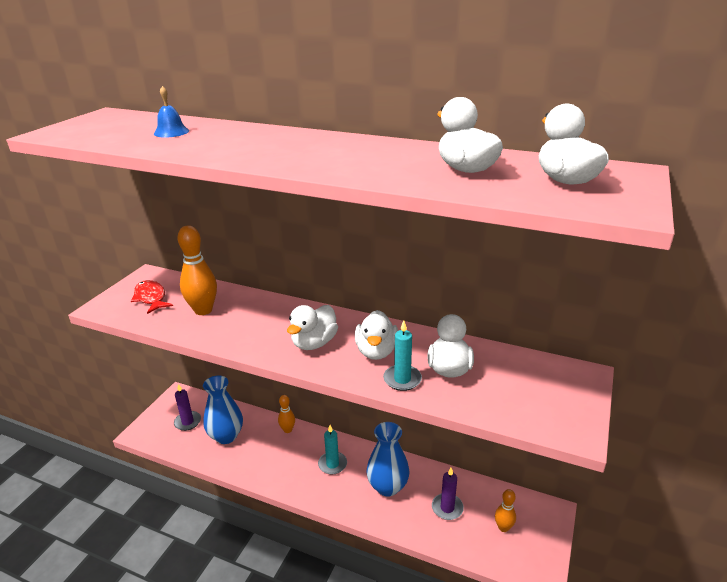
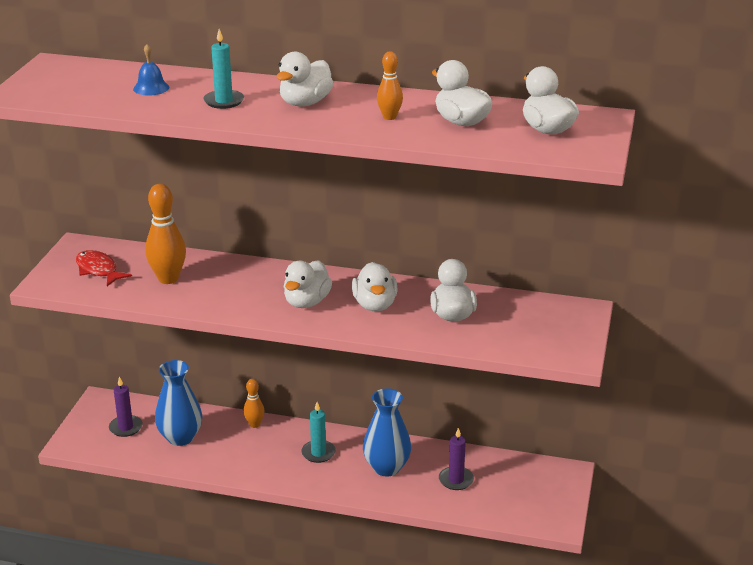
camera: 10 degrees left, 0 degrees up
turquoise candle [383,320,422,391] -> turquoise candle moved to [203,29,244,109]
orange bowling pin [495,489,516,532] -> orange bowling pin moved to [377,51,403,120]
none -> white duck [276,52,333,106]

